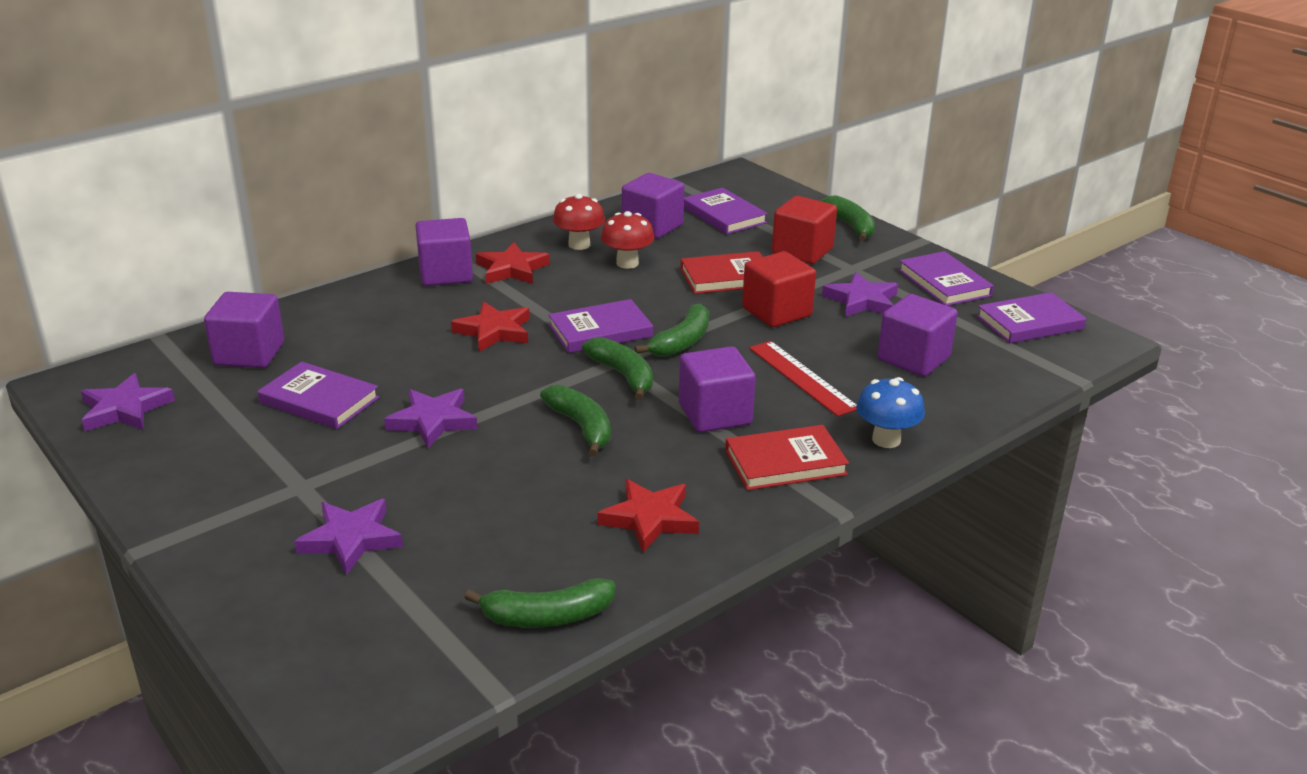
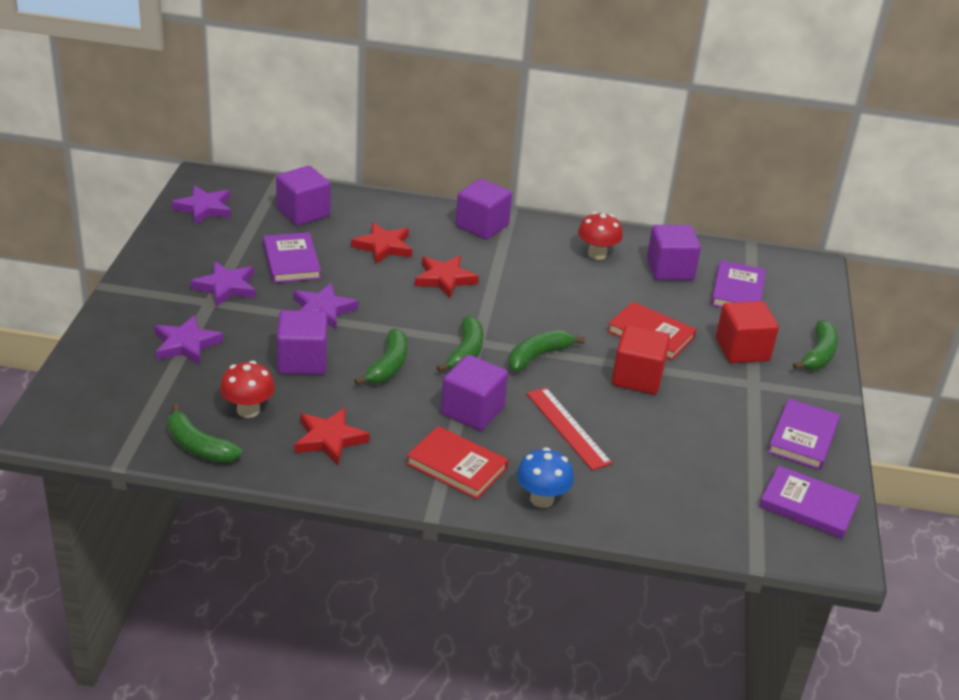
camera: 45 degrees right, 5 degrees up
red star [476,242,550,284] -> red star moved to [351,222,412,264]
purple book [548,299,653,353] -> none
red mushroom [601,211,655,269] -> red mushroom moved to [220,361,275,418]
green banana [634,303,709,357] -> green banana turned 150 degrees clockwise [509,330,585,372]
red ruler [749,341,857,417] -> red ruler turned 45 degrees counterclockwise [526,387,612,470]
purple star [822,272,898,317] -> purple star moved to [190,261,256,307]
purple cube [878,294,958,377] -> purple cube moved to [277,310,327,375]

